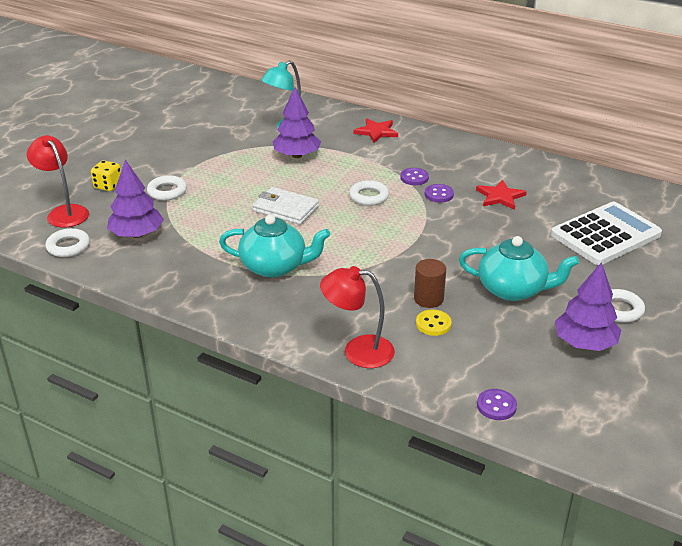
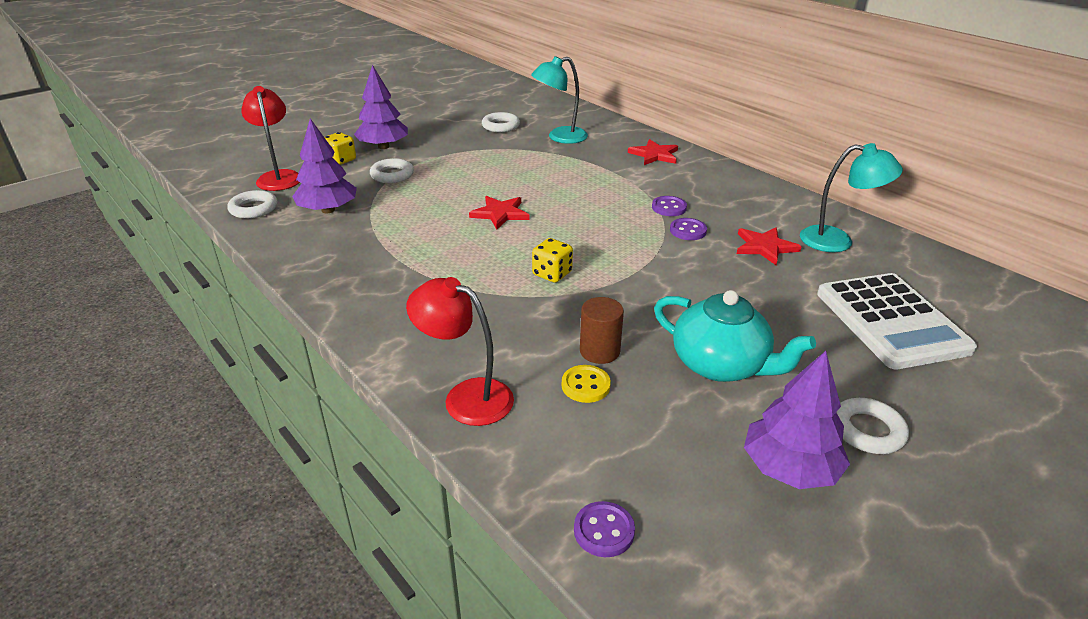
camera: 20 degrees right, 0 degrees up
turquoise teapot [219,214,330,278] -> none
white wallet [253,187,319,225] -> red star [469,196,530,230]
purple tree [272,87,321,158] -> purple tree moved to [354,65,408,149]
white ring [349,180,389,206] -> white ring moved to [482,112,520,133]
white calculator [551,202,662,265] -> white calculator turned 90 degrees clockwise [817,273,977,369]
none -> yellow dice [532,238,573,283]
none -> turquoise lamp [800,143,903,252]

